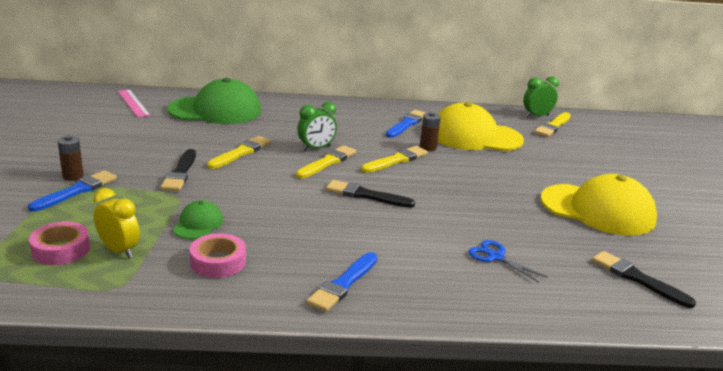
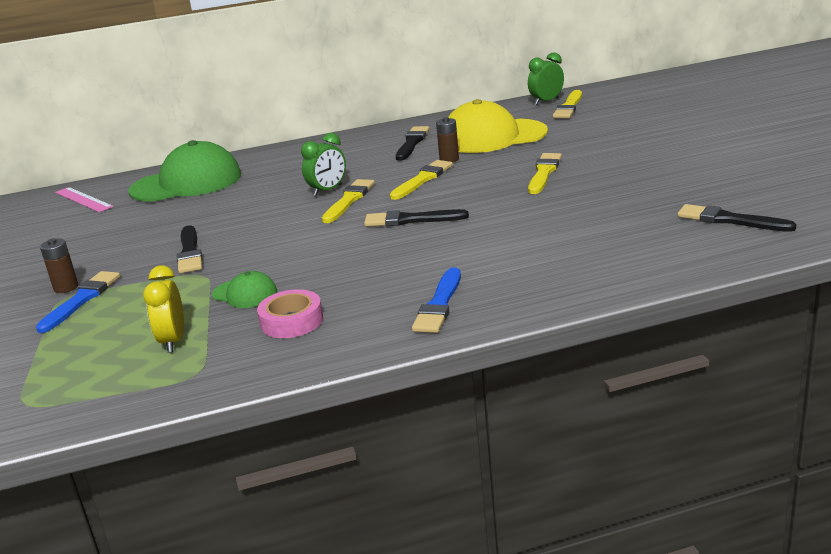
camera: 10 degrees left, 0 degrees up
pink tape [29,222,90,265] -> none
yellow clock [93,188,140,258] -> yellow clock turned 120 degrees counterclockwise [143,265,184,353]
green cap [173,200,223,239] -> green cap turned 120 degrees clockwise [212,271,277,308]
yellow brush [207,136,271,169] -> yellow brush moved to [528,153,562,194]
blue brush [386,110,426,138] -> black brush [396,126,430,161]
blue scissors [468,240,547,282] -> none
yellow cap [540,174,657,236] -> none

